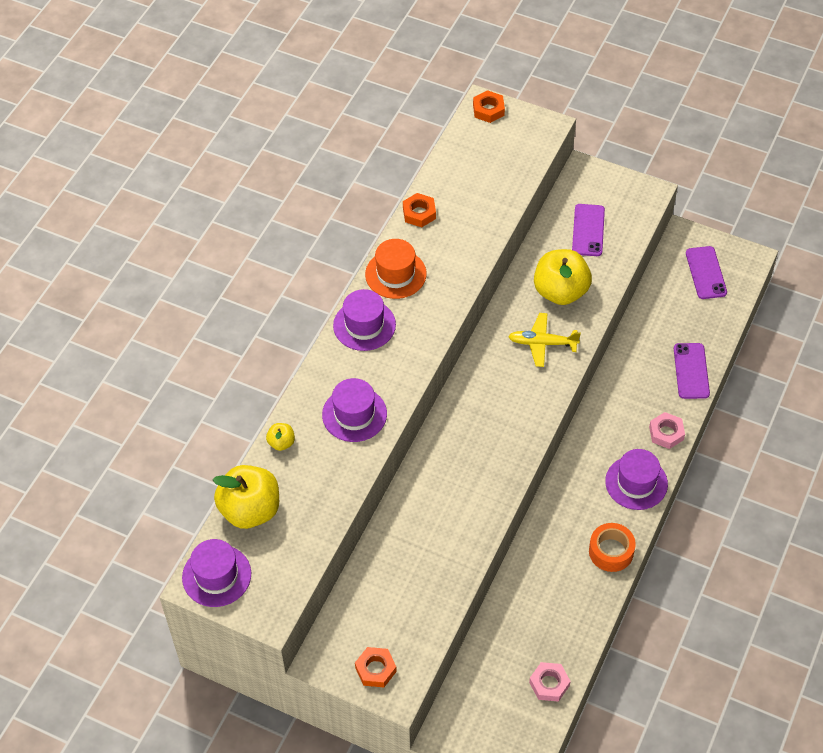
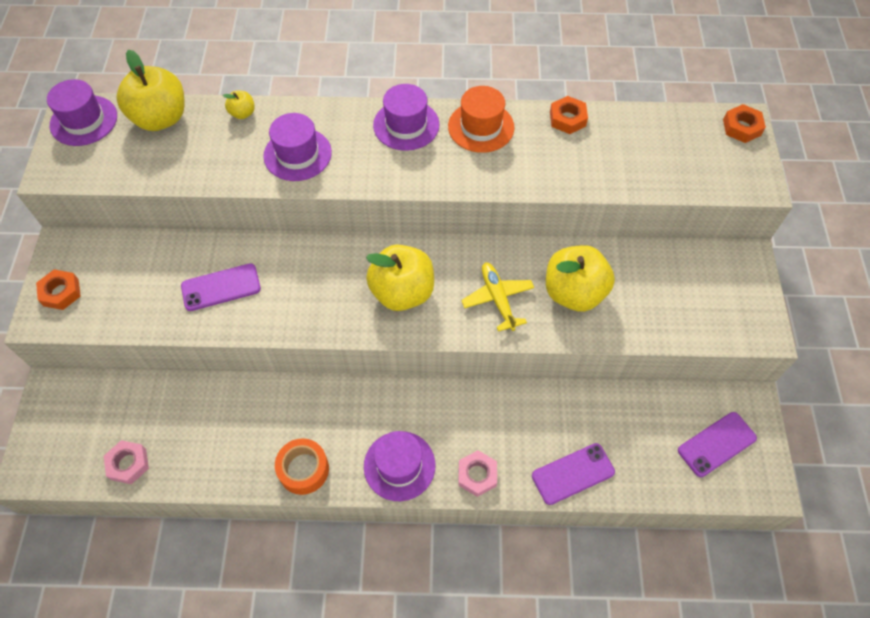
camera: 65 degrees right, 5 degrees up
purple phone [572,204,605,256] -> purple phone moved to [181,263,261,311]
none -> yellow apple [366,245,434,311]

